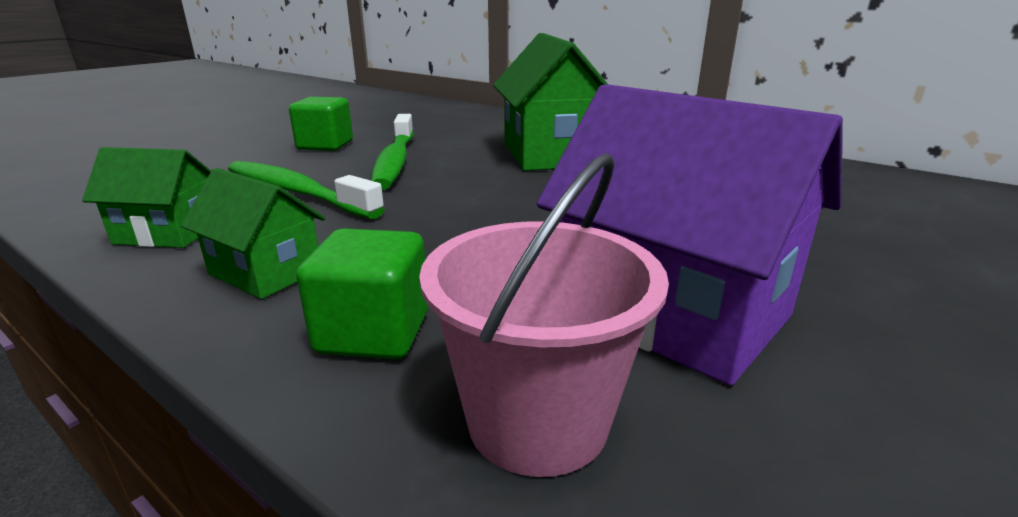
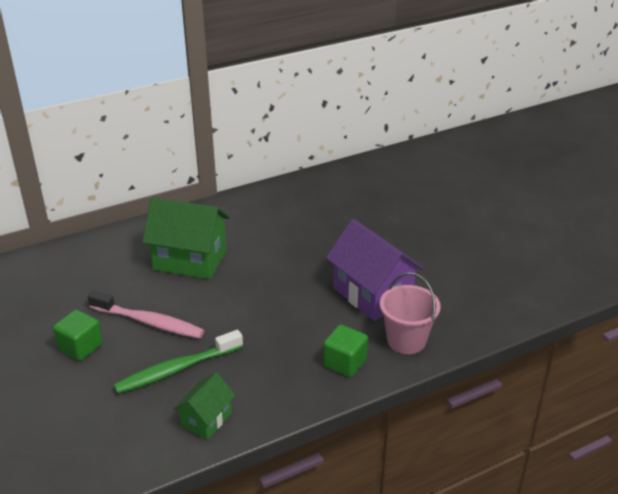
camera: 65 degrees left, 10 degrees up
green house [181,168,326,299] -> none
green toothbrush [371,114,414,190] -> pink toothbrush [88,291,204,339]
purple house [537,84,843,386] -> purple house turned 75 degrees clockwise [326,219,424,321]

